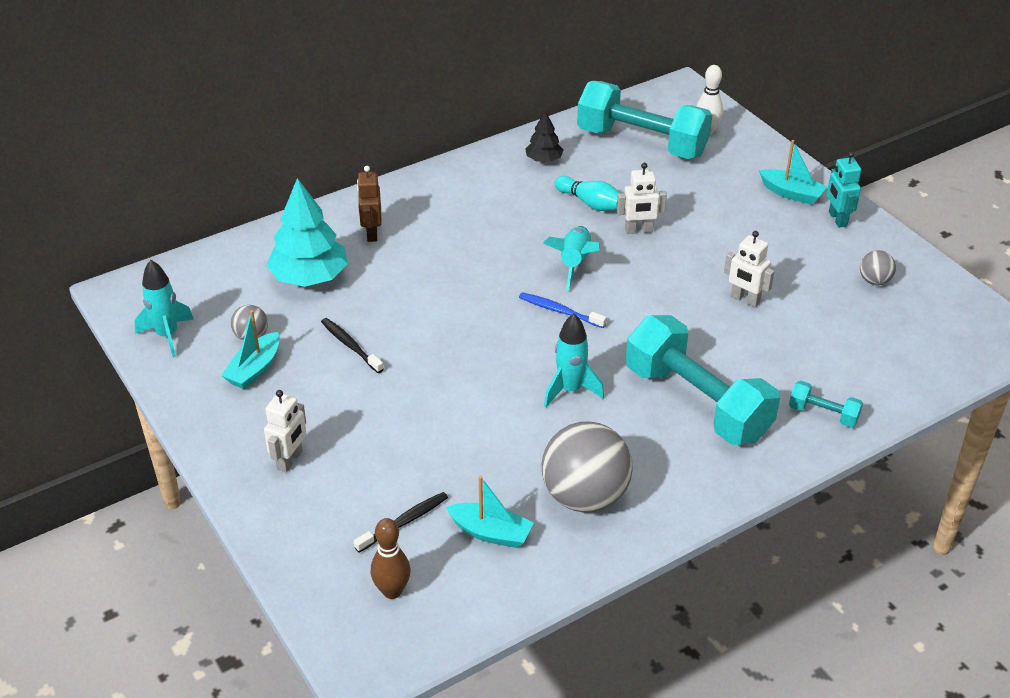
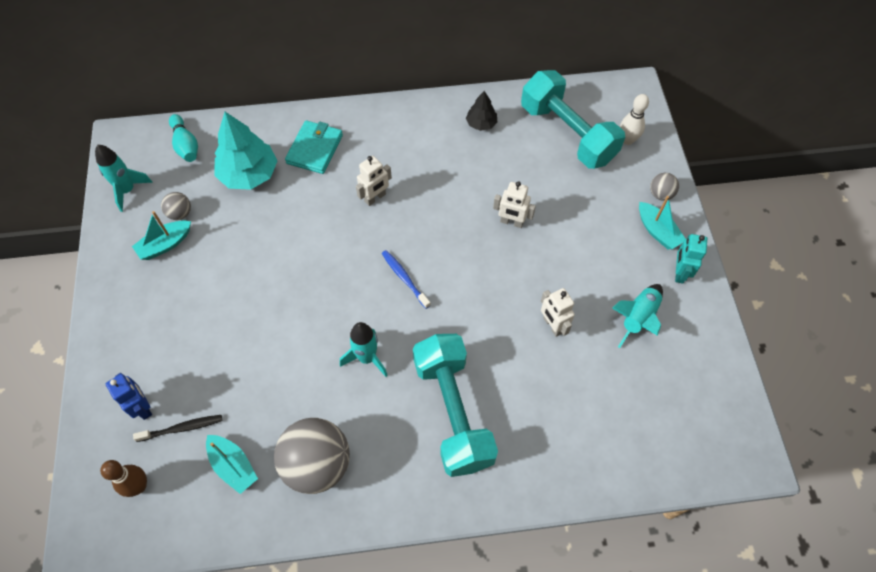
camera: 25 degrees right, 20 degrees up
white robot [264,390,306,472] -> white robot moved to [356,156,392,206]
black toothbrush [321,318,384,373] -> none
brown robot [357,166,382,242] -> turquoise wallet [285,120,343,174]
turquoise rocket [543,226,600,291] -> turquoise rocket moved to [612,284,663,348]
turquoise bowling pin [555,176,621,211] -> turquoise bowling pin moved to [169,114,198,162]
turquoise dumbbell [789,381,863,427] -> none
grey ball [860,250,896,285] -> grey ball moved to [650,173,679,201]
none -> blue robot [106,373,152,420]

